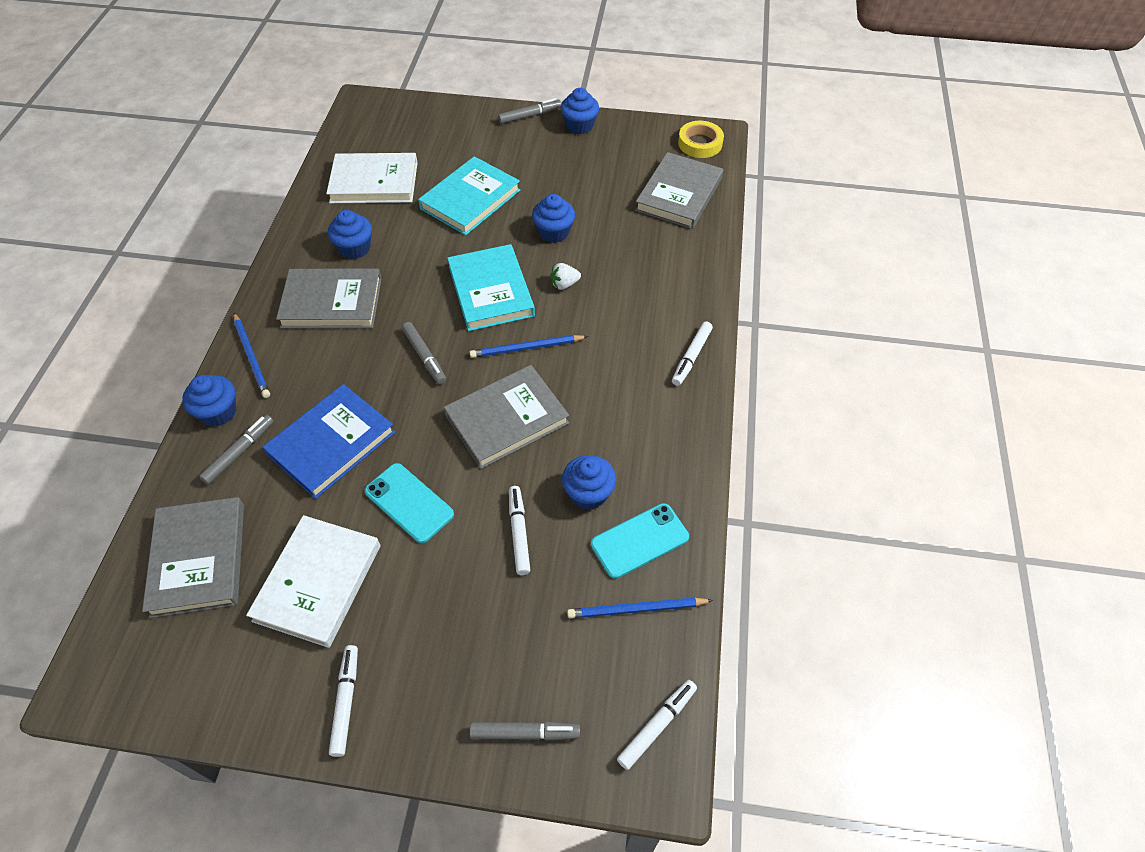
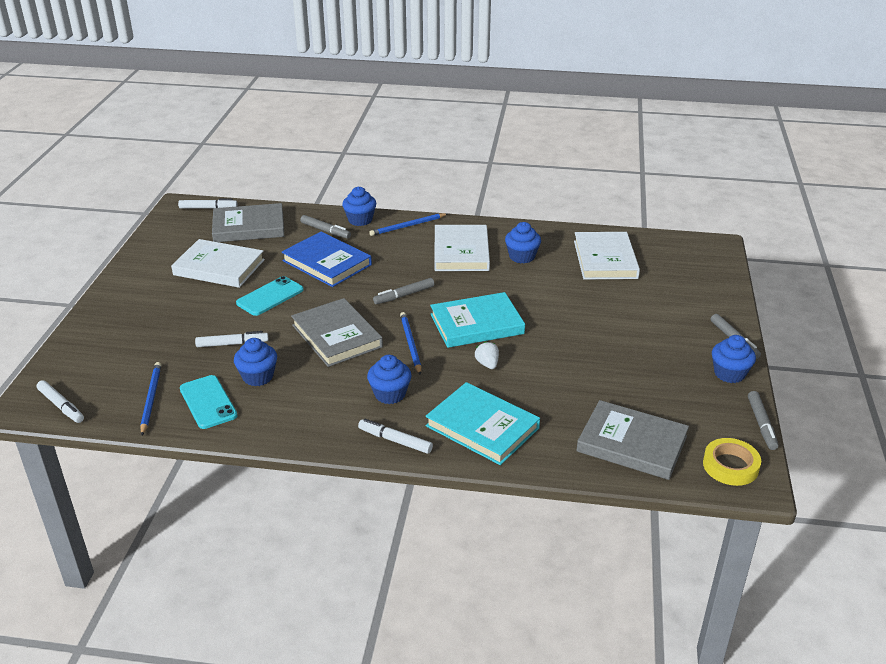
camera: 90 degrees right, 20 degrees down
grey book [276,269,382,328] -> white book [434,225,490,271]
white marker [329,645,358,757] -> white marker moved to [178,198,237,209]
turquoise book [418,156,520,235] -> turquoise book moved to [426,382,540,465]
grey marker [469,722,580,741] -> grey marker moved to [748,391,778,450]
blue cupcake [532,194,575,243] -> blue cupcake moved to [367,355,411,404]

